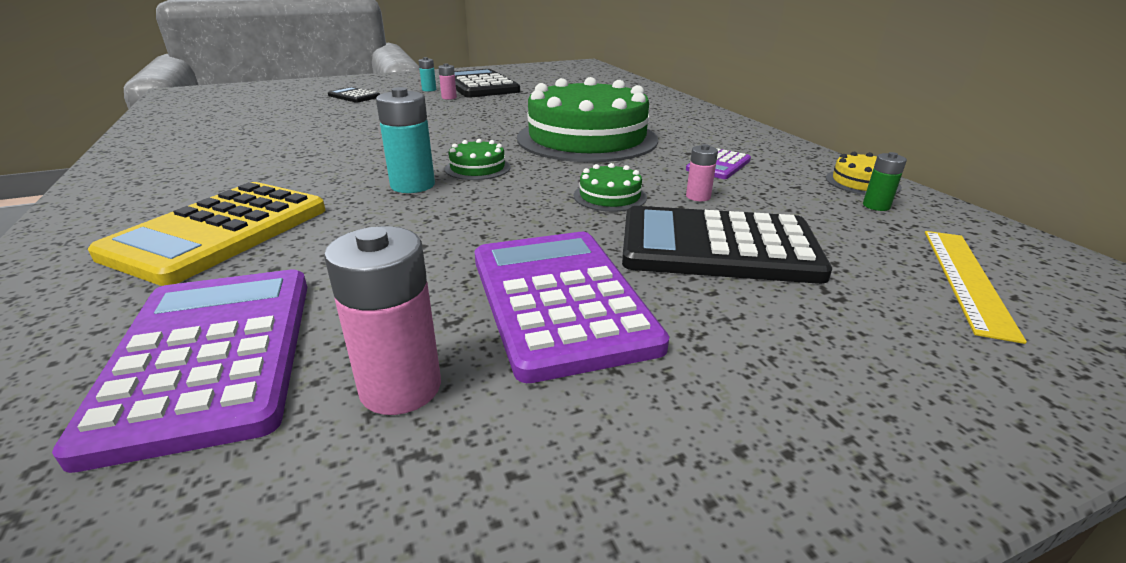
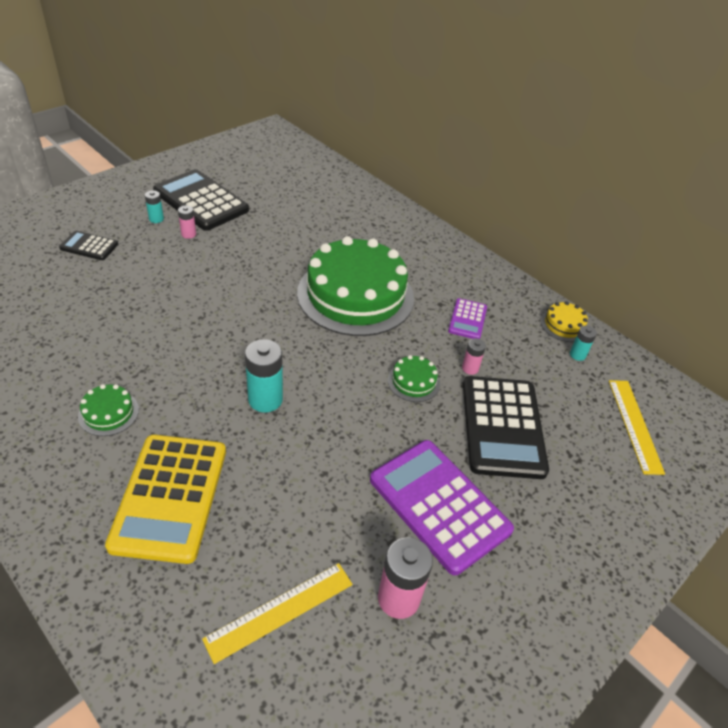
camera: 25 degrees left, 15 degrees up
purple calculator [52,269,307,473] -> yellow ruler [202,563,353,664]
green cake [445,139,510,180] -> green cake moved to [78,384,139,436]
black calculator [622,206,832,284] -> black calculator turned 75 degrees counterclockwise [463,376,549,479]
green battery [863,152,907,211] -> turquoise battery [570,326,597,361]

